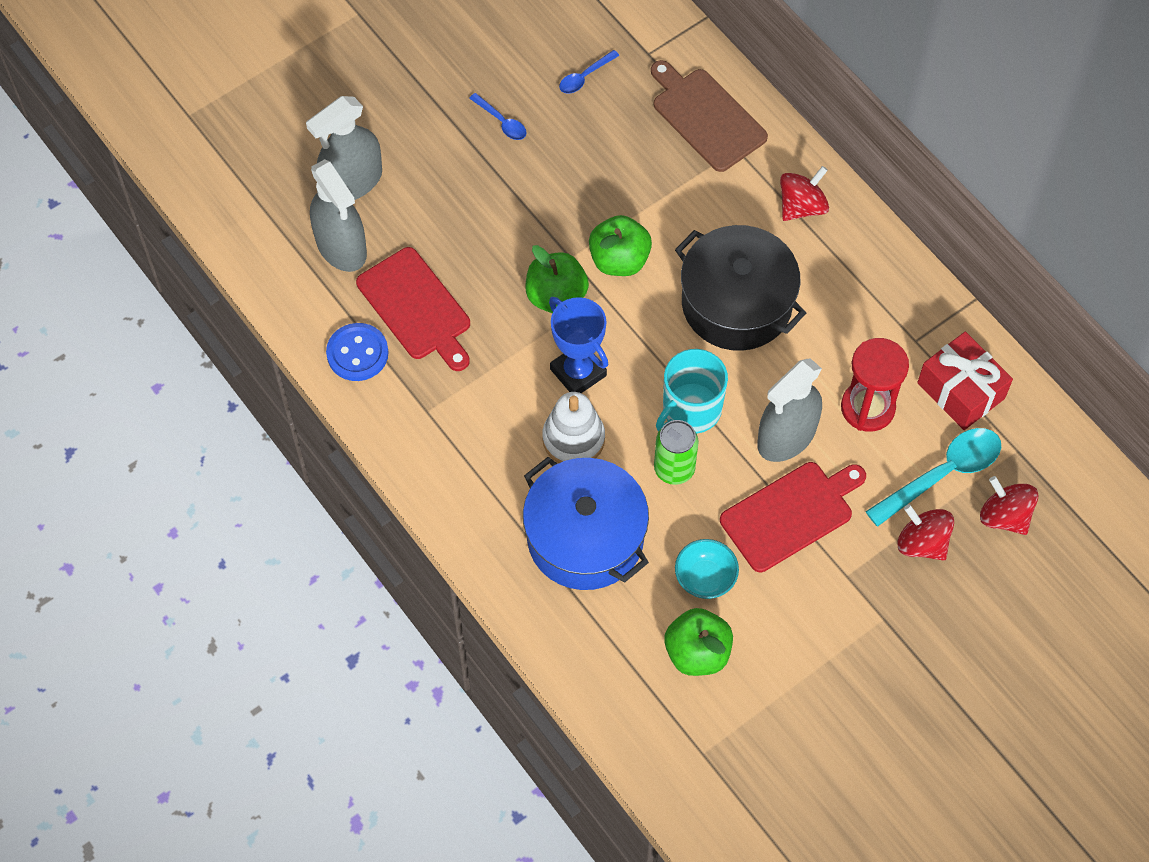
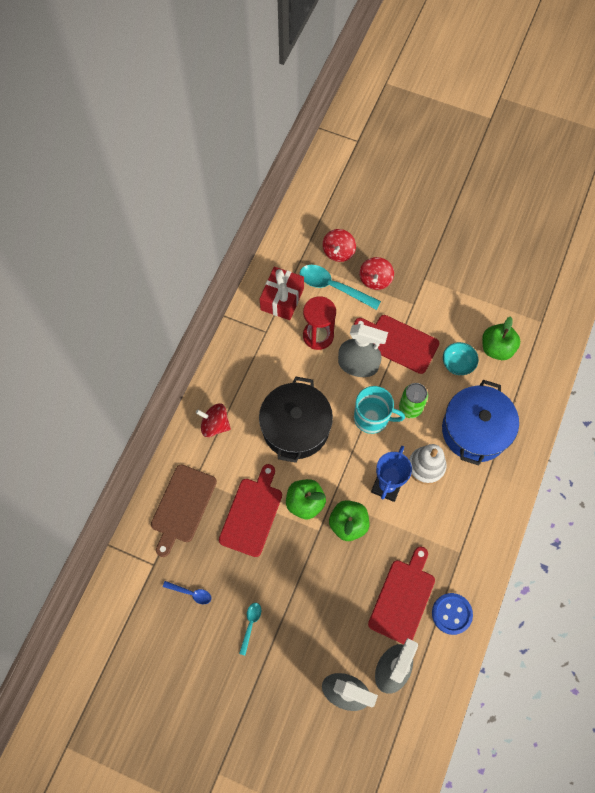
camera: 120 degrees left, 5 degrees up
blue spoon [469,93,526,140] -> turquoise spoon [239,603,261,656]
none -> red cutting board [219,464,282,557]

